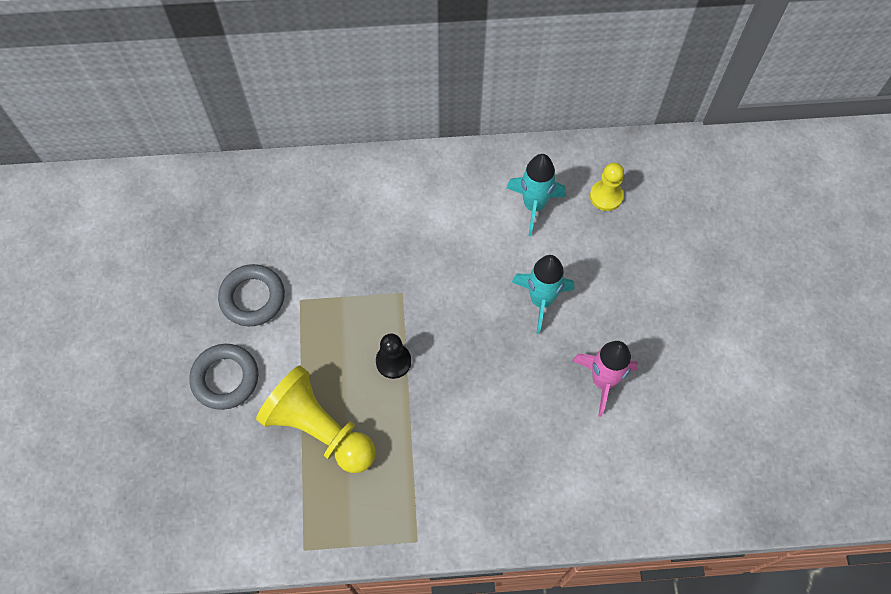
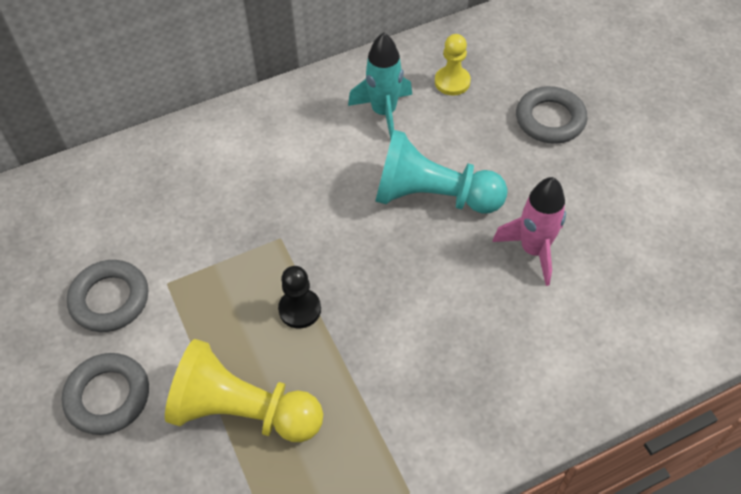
camera: 20 degrees left, 10 degrees down
turquoise rocket [512,255,574,334] -> turquoise pawn [375,130,508,213]
none -> grey ring [516,86,587,144]

